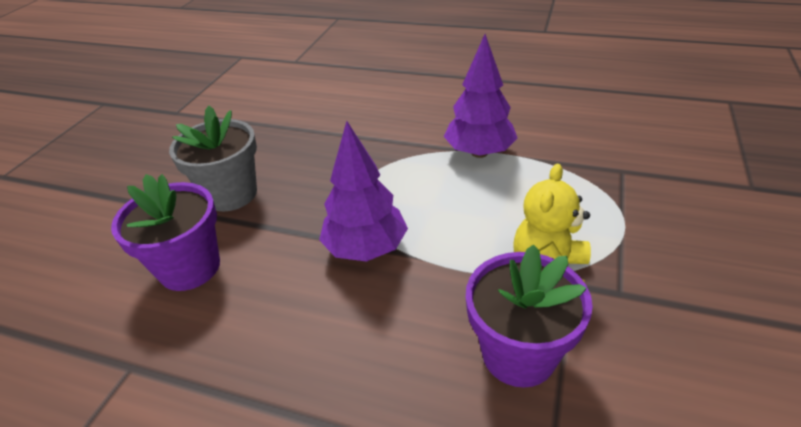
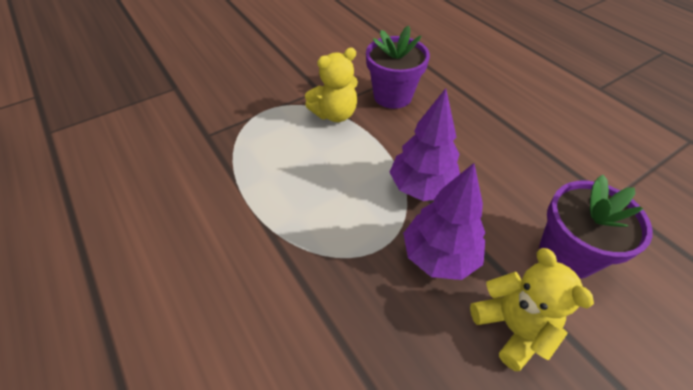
camera: 145 degrees left, 10 degrees up
grey flower pot [169,106,257,211] -> yellow teddy bear [470,248,594,371]
purple tree [444,34,518,158] -> purple tree moved to [403,163,485,280]

